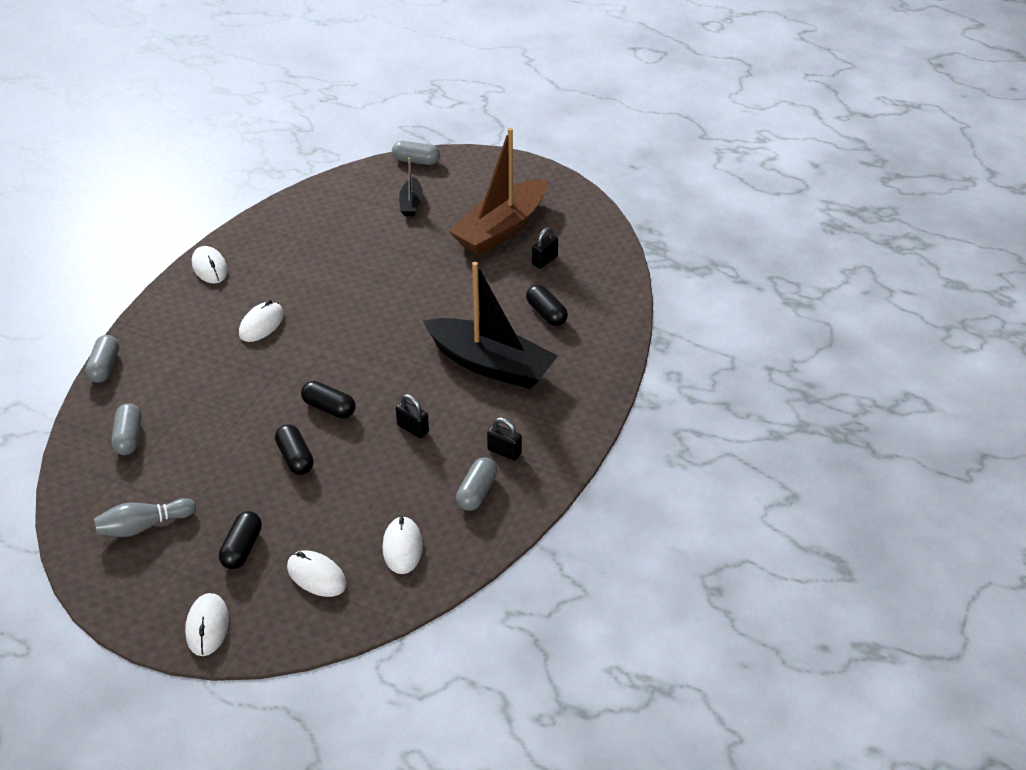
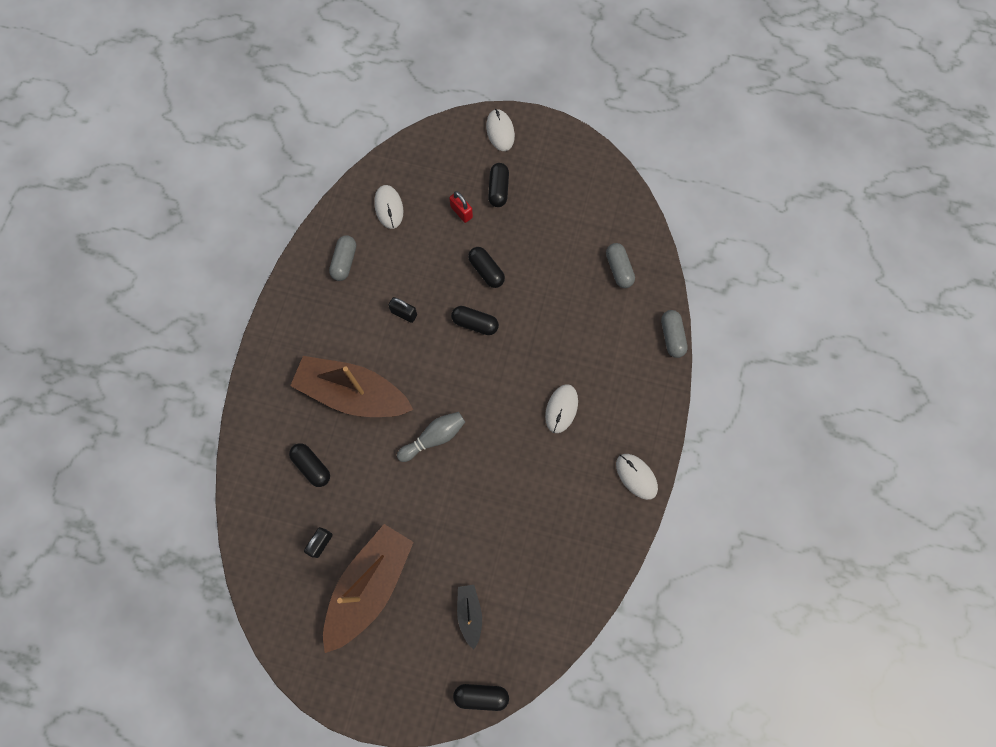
camera: 170 degrees right, 30 degrees up
grey bowling pin [94,498,196,537] -> grey bowling pin moved to [397,412,465,462]
white mouse [287,550,347,597] -> none
grey capsule [392,141,440,165] -> black capsule [453,684,509,711]
black boat [423,262,558,389] -> brown boat [290,356,413,417]
black padlock [487,417,522,461] -> none
none -> red padlock [449,191,473,223]

